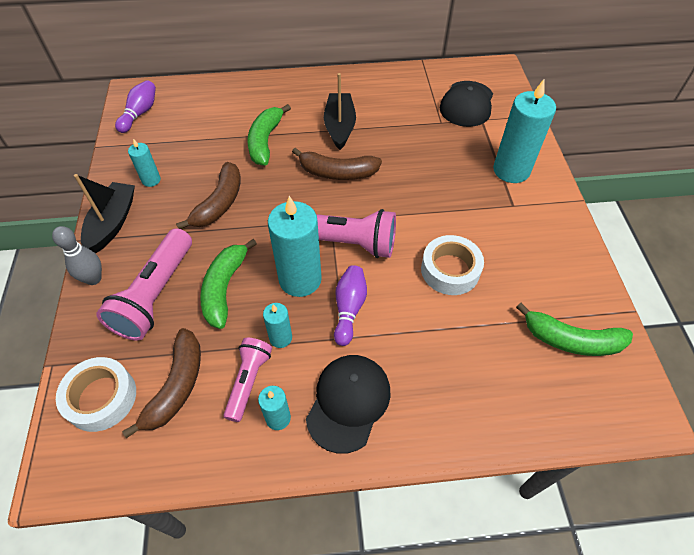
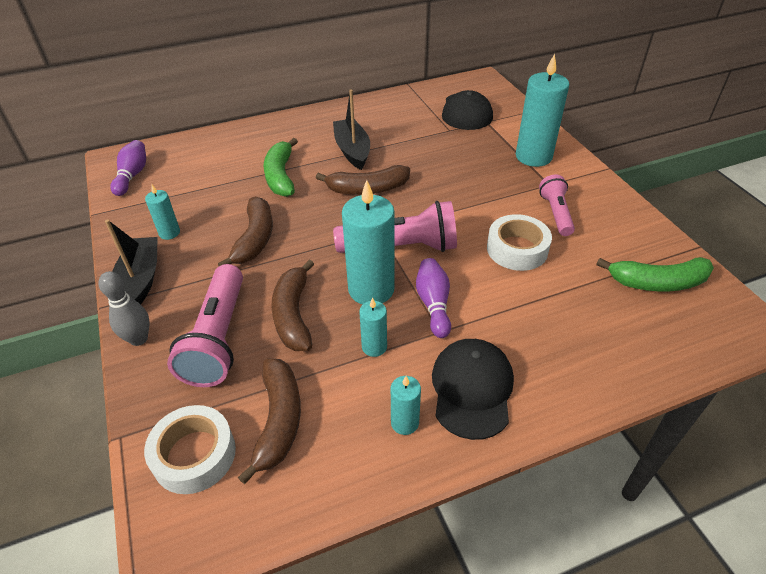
camera: 15 degrees left, 10 degrees down
green banana [200,239,257,329] -> brown banana [271,260,314,351]
pink flashlight [223,338,272,422] -> pink flashlight moved to [539,175,575,236]

